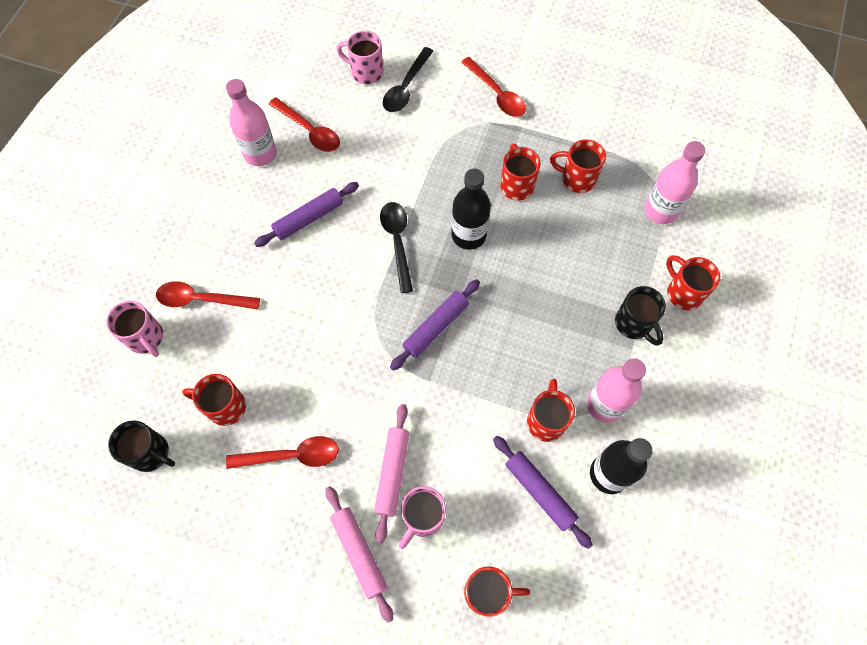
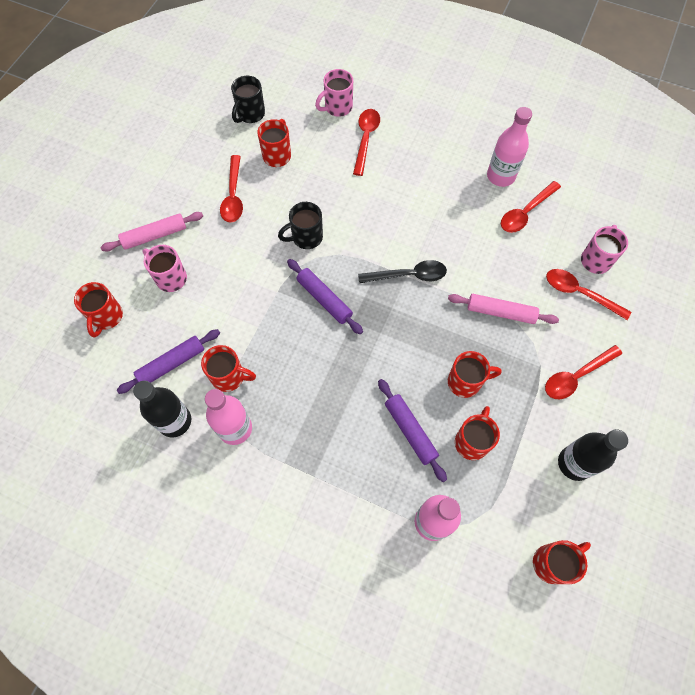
camera: 95 degrees right, 0 degrees up
purple rolling pin [254,182,359,247] -> purple rolling pin moved to [378,379,447,482]
pink rolling pin [374,404,409,543] -> pink rolling pin moved to [448,294,559,324]
black spoon [383,47,433,112] -> red spoon [546,269,631,320]
black bottle [451,169,491,250] -> black bottle moved to [558,429,628,481]
black mug [615,286,666,346] -> black mug moved to [278,202,323,249]
red mug [666,255,720,310] -> red mug moved to [533,540,591,584]

